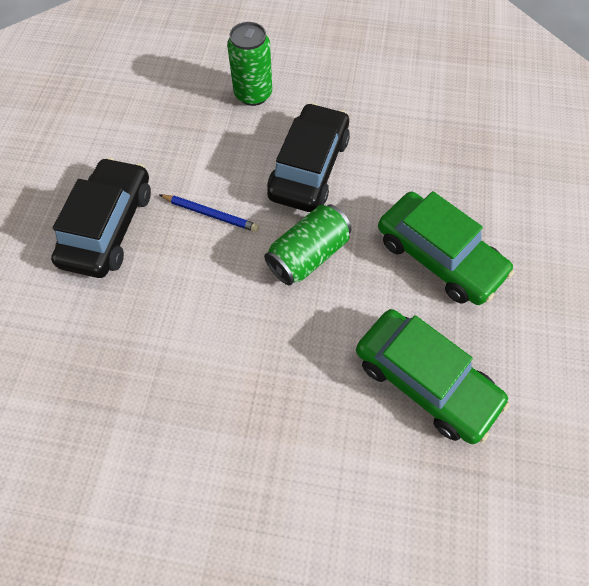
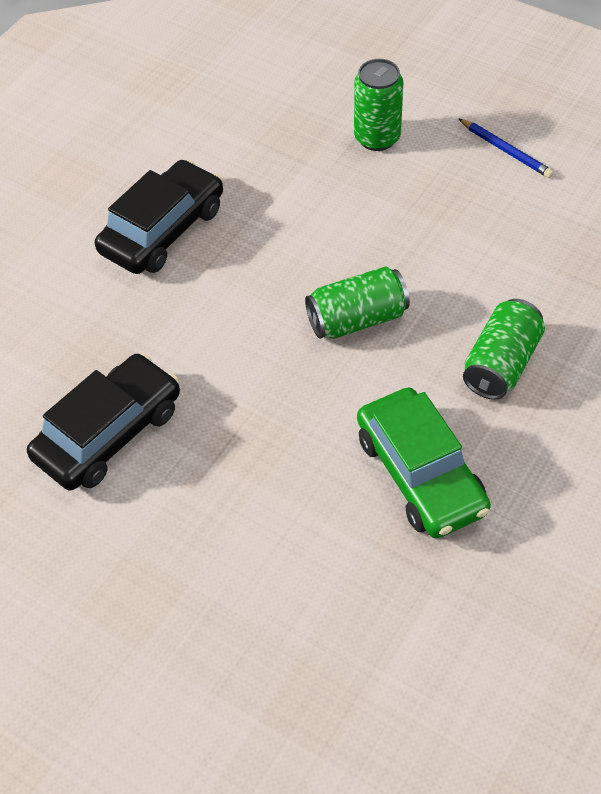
camera: 25 degrees right, 10 degrees down
blue pencil [160,194,259,232] -> blue pencil moved to [458,118,554,178]
black car [267,103,350,212] -> black car moved to [27,353,180,490]
green car [378,191,514,305] -> green can [463,299,545,400]

